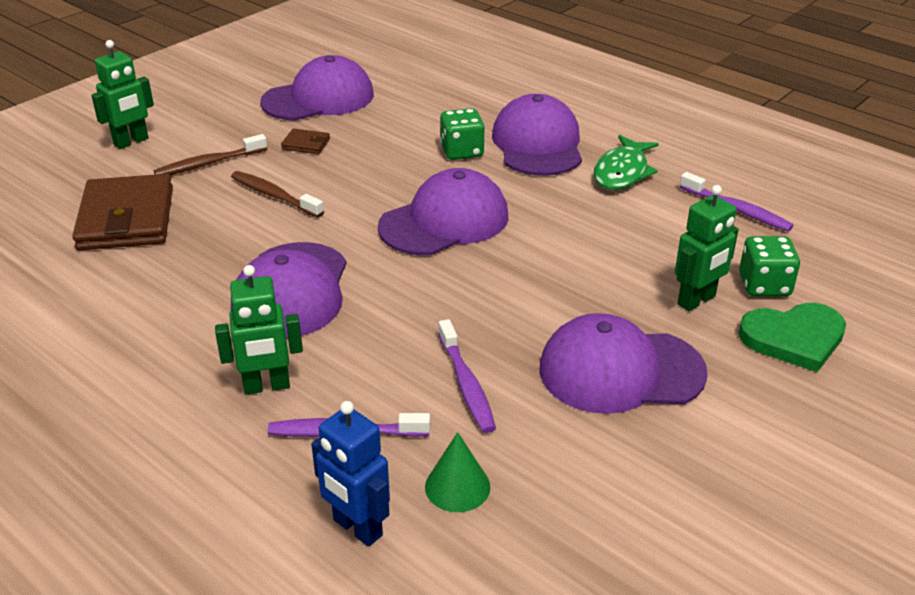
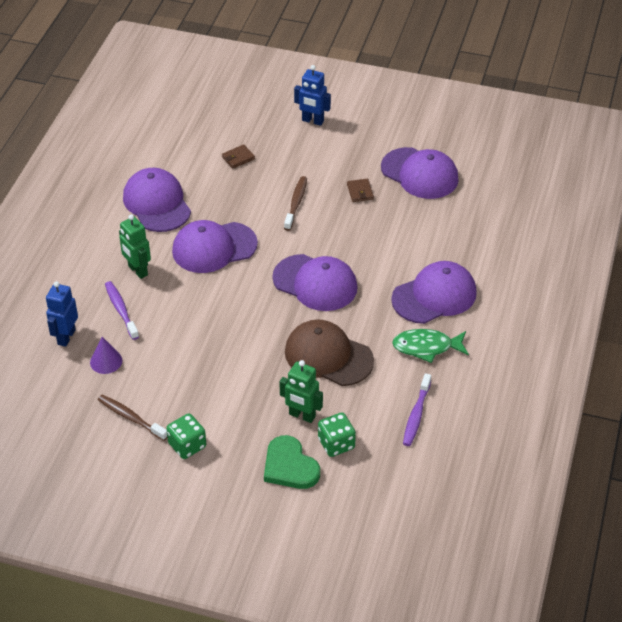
camera: 65 degrees right, 10 degrees up
brown wallet [72,174,173,250] -> brown wallet [222,145,255,169], size x0.43
green robot [91,40,154,149] -> blue robot [294,65,331,126]
brown toothbrush [154,134,267,175] -> brown toothbrush moved to [98,395,167,441]
green cone [425,432,490,512] -> purple cone [90,337,122,374]
purple toothbrush [438,319,496,433] -> none
green dice [440,108,485,160] -> green dice moved to [166,413,206,459]
purple cap [539,313,708,414] -> purple cap moved to [123,168,191,232]
none -> brown cap [285,319,374,386]

